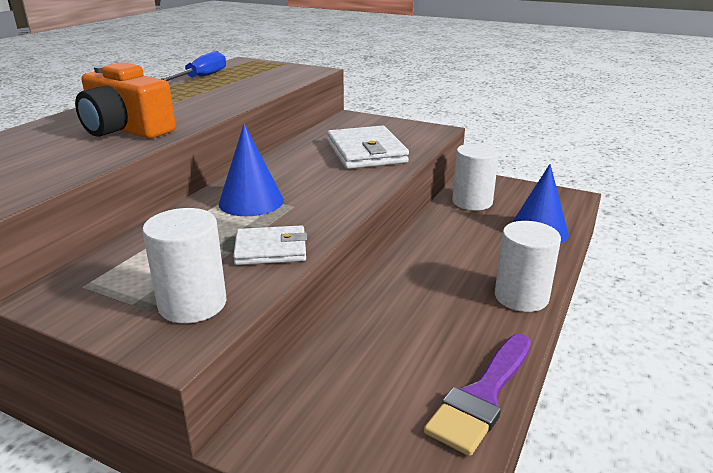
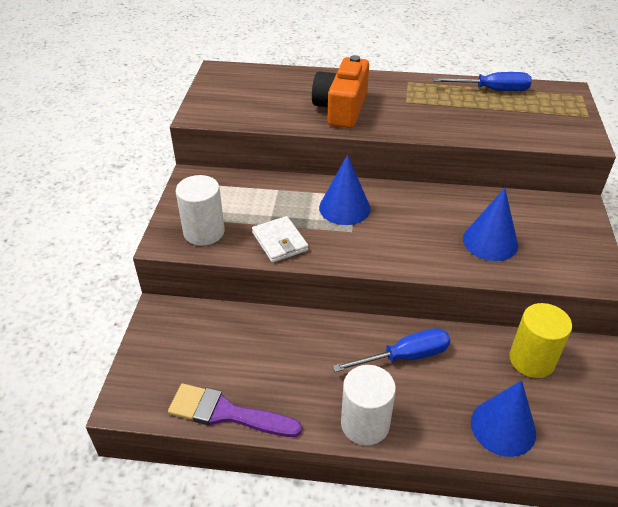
camera: 70 degrees right, 15 degrees up
white wallet [327,126,409,169] -> blue cone [463,188,518,261]
white cylinder [452,143,499,210] -> yellow cylinder [509,303,572,378]
none -> blue screwdriver [333,328,450,372]

